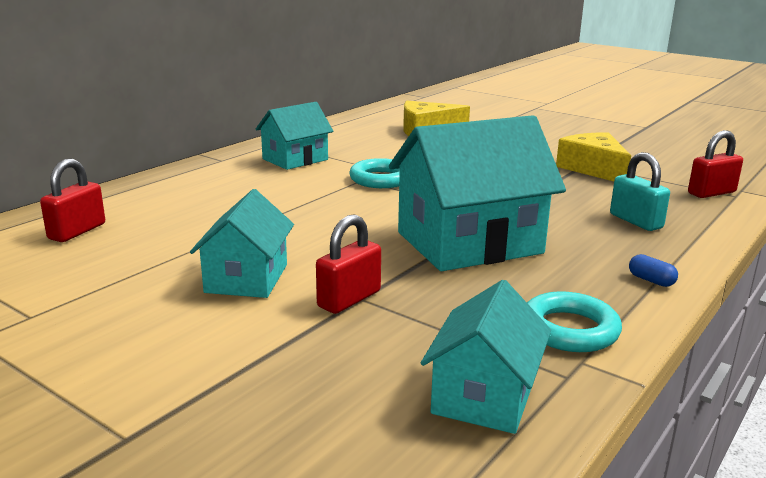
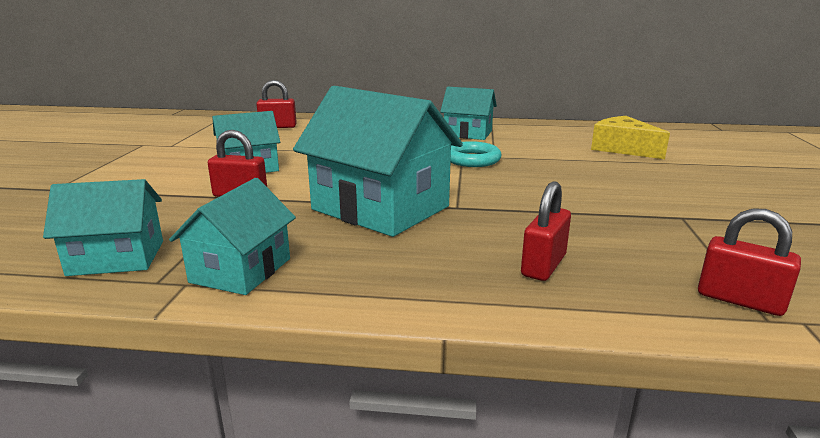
camera: 60 degrees right, 0 degrees up
turquoise ring [527,291,622,352] -> turquoise house [169,178,296,295]
yellow cheese [556,132,631,181] -> none
turquoise padlock [610,152,670,231] -> red padlock [521,181,571,281]
blue capsule [629,254,678,287] -> none

